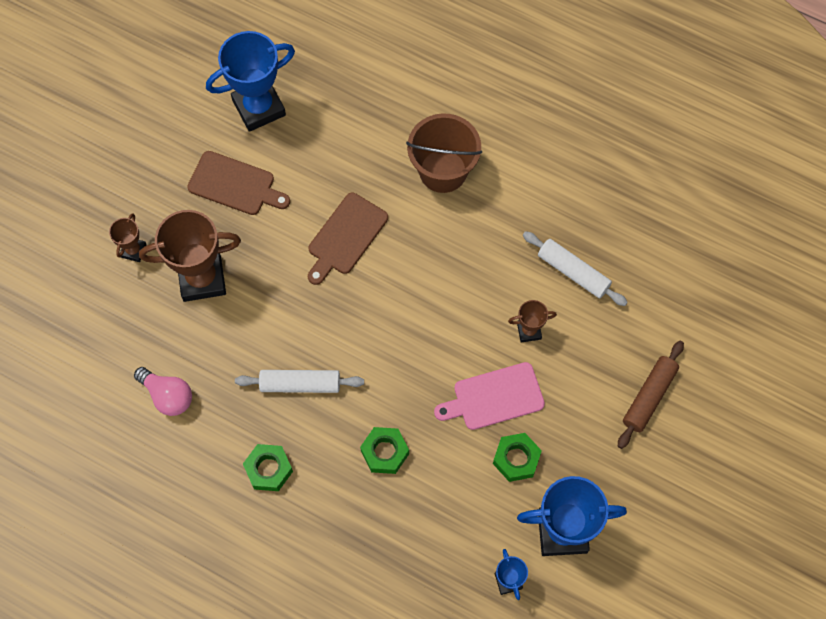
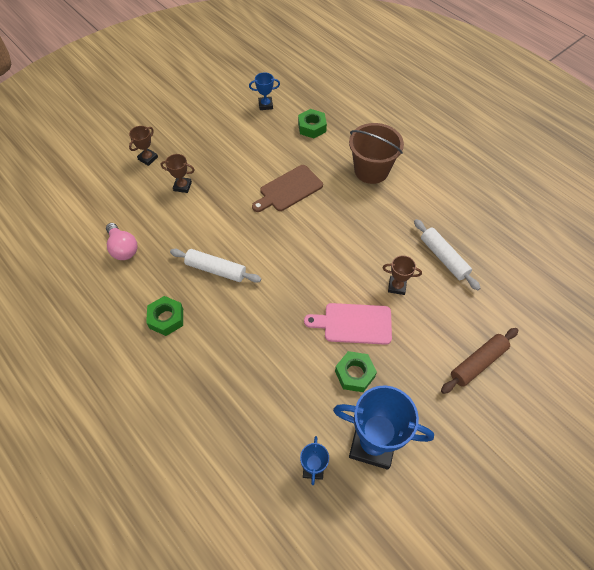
camera: 20 degrees right, 10 degrees down
brown trophy [139,210,241,302] -> brown trophy [161,154,194,193], size x0.49
brown cutting board [187,151,290,215] -> none
blue trophy [206,31,295,132] -> blue trophy [249,72,280,110], size x0.49
green nut [360,427,409,474] -> green nut moved to [298,109,327,138]

